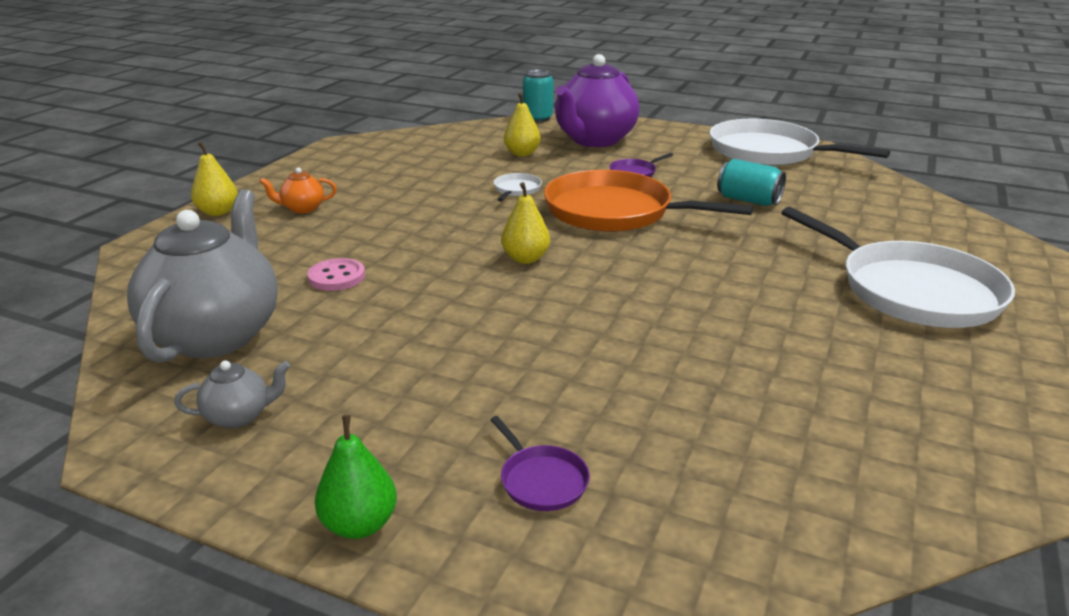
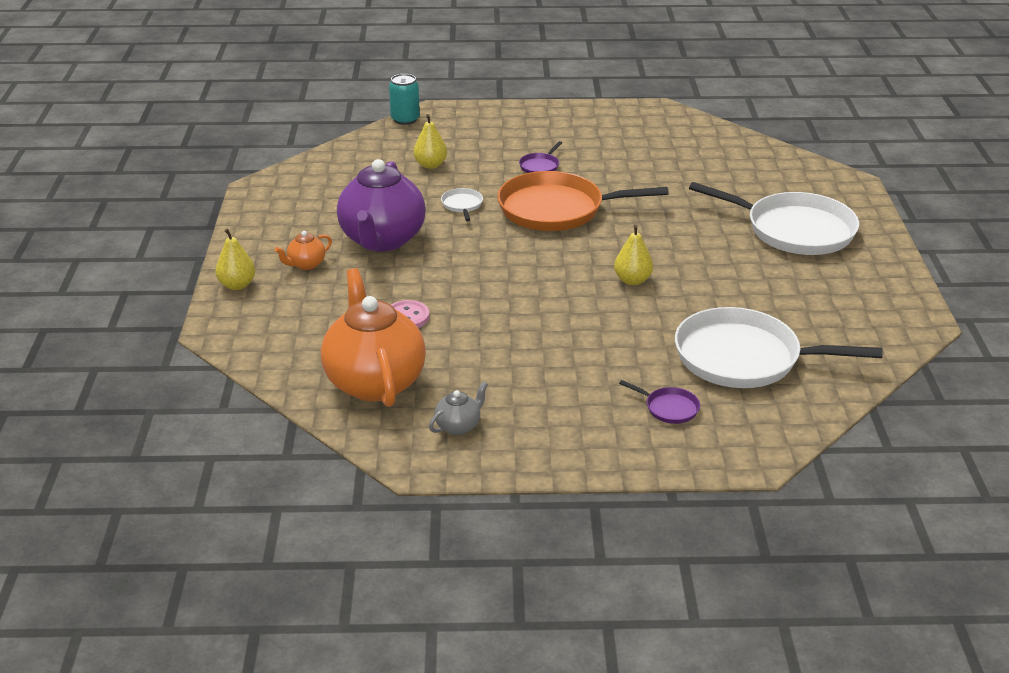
camera: 25 degrees left, 5 degrees up
grey teapot [127,190,278,363] -> orange teapot [321,268,426,407]
green pear [315,415,397,539] -> none
yellow pear [501,182,550,264] -> yellow pear moved to [614,225,653,285]
purple teapot [555,54,640,147] -> purple teapot moved to [337,159,426,252]
white pan [710,119,890,166] -> white pan moved to [675,307,883,388]
turquoise can [717,159,786,206] -> none

